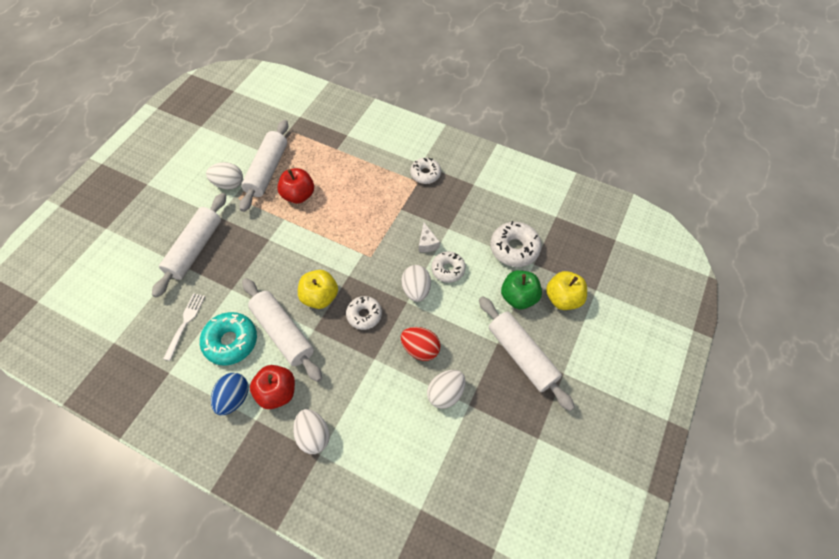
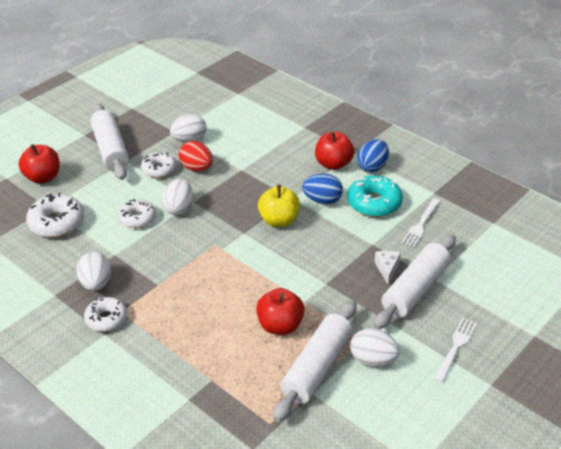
camera: 165 degrees left, 20 degrees down
white rolling pin [242,278,322,382] -> blue egg [302,174,343,204]
white egg [293,409,330,454] -> white egg moved to [76,252,111,291]
white donut [346,296,382,330] -> white donut moved to [141,152,176,178]
white cheese [419,223,440,252] -> white cheese moved to [374,251,401,284]
green apple [501,270,542,309] -> none
yellow apple [546,271,587,310] -> red apple [18,144,60,184]
none -> white fork [434,318,477,383]

